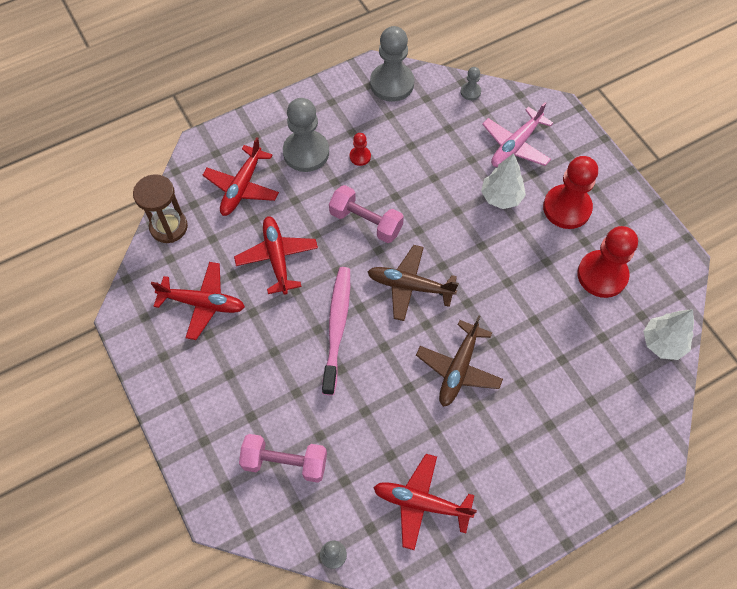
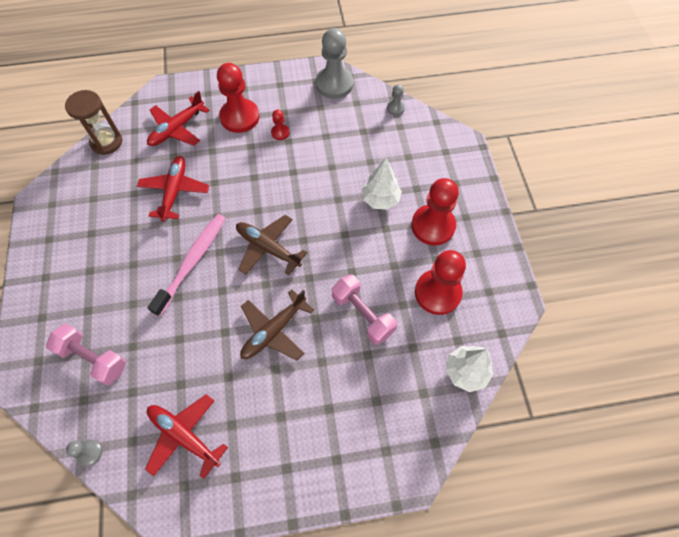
camera: 20 degrees right, 0 degrees up
red plane [151,262,245,340] -> none
grey pawn [283,98,329,172] -> red pawn [217,63,259,133]
pink dumbbell [329,185,404,243] -> pink dumbbell moved to [332,274,397,345]
pink plane [482,102,553,167] -> none

